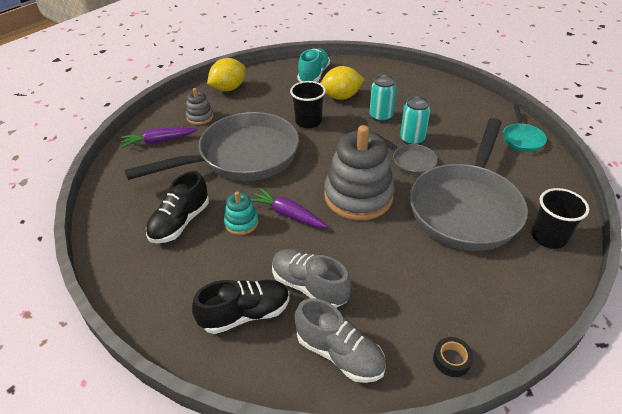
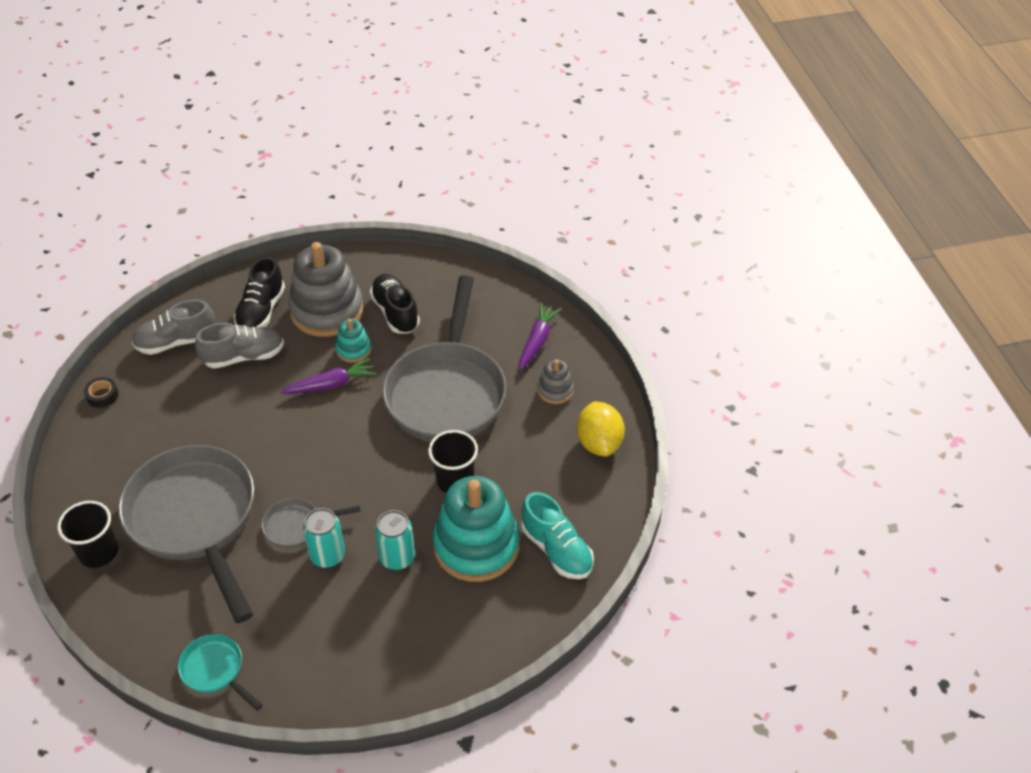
camera: 125 degrees right, 5 degrees up
yellow lemon [320,66,364,100] -> turquoise stacking toy [433,476,520,582]
grey stacking toy [324,125,395,220] -> grey stacking toy moved to [288,242,364,337]

